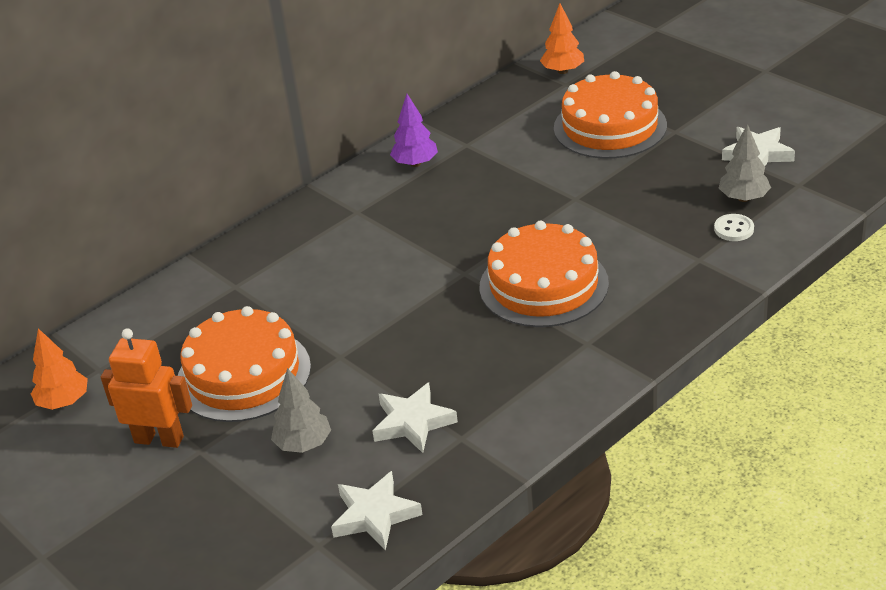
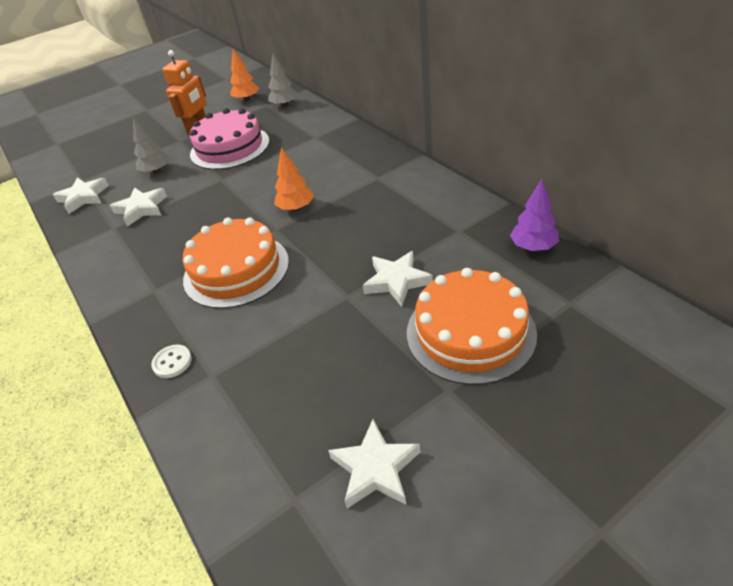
camera: 100 degrees right, 5 degrees up
orange cake [178,306,311,422] -> pink cake [190,108,269,170]
purple tree [390,94,438,167] -> purple tree moved to [510,179,559,251]
orange tree [540,4,584,74] -> orange tree moved to [274,147,314,211]
white button [714,214,754,241] -> white button moved to [151,345,192,378]
grey tree [719,124,771,202] -> grey tree moved to [268,53,298,107]
none -> white star [363,251,433,307]

